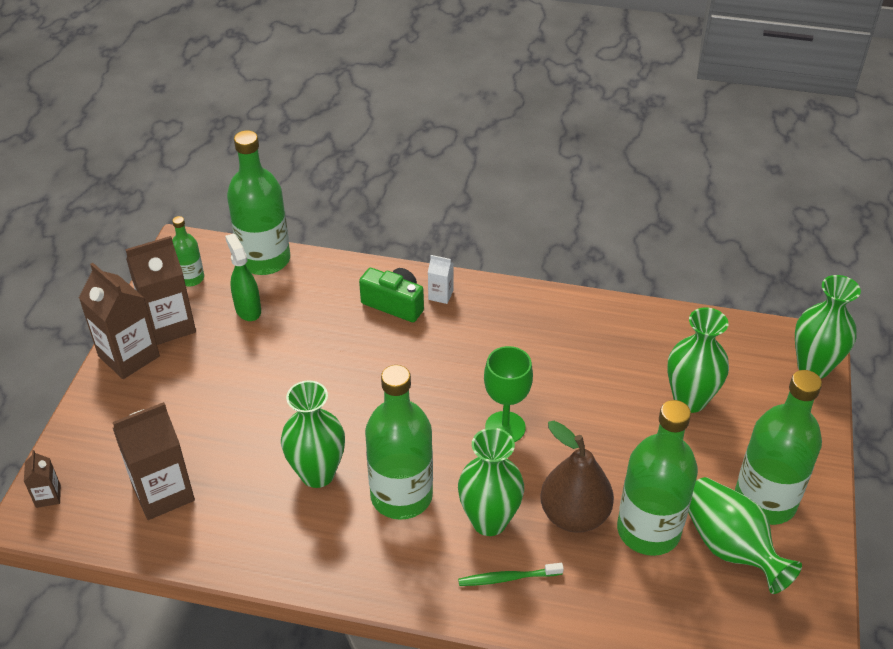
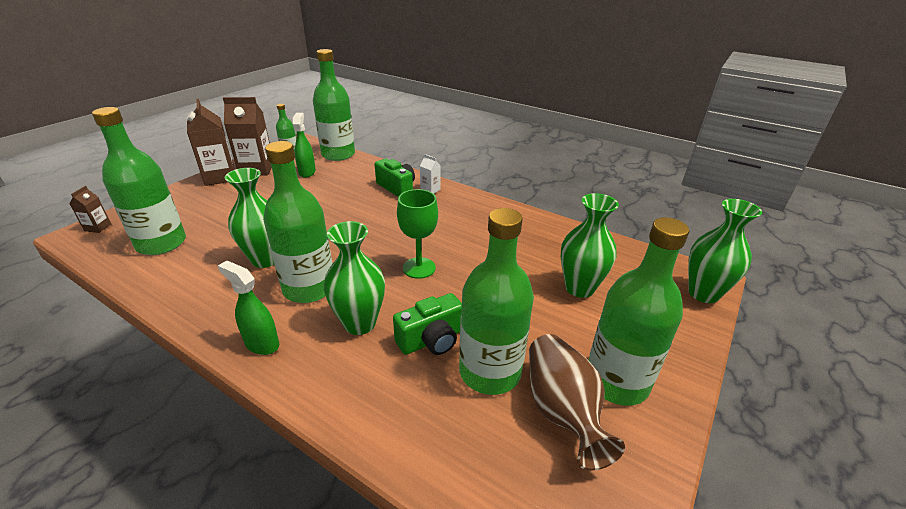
camera: 20 degrees right, 10 degrees down
brown carton [113,402,195,520] -> green bottle [92,107,186,255]
green toothbrush [458,563,564,586] -> none
brown pear [540,421,614,533] -> green camera [393,293,462,355]
green vase [688,477,802,594] -> brown vase [529,334,625,470]
none -> green spray bottle [218,261,279,355]

